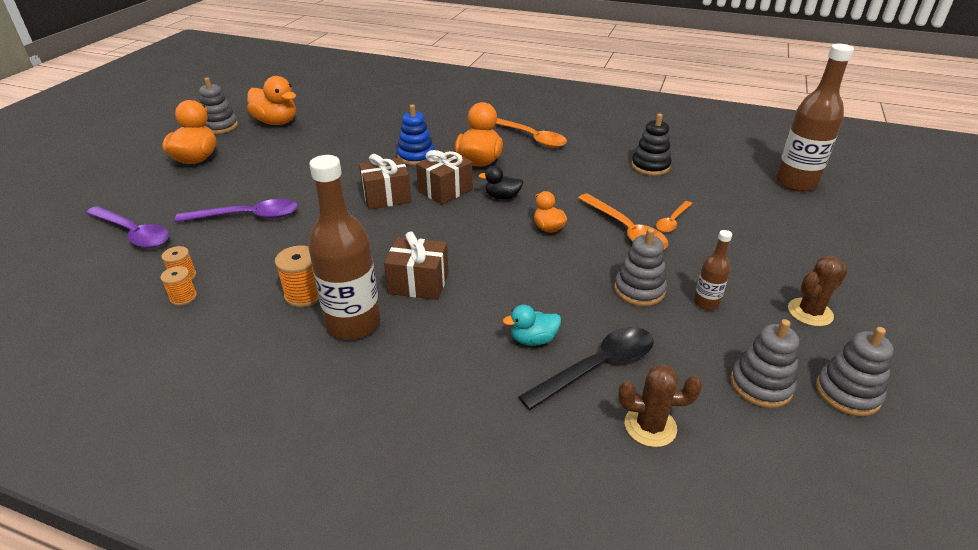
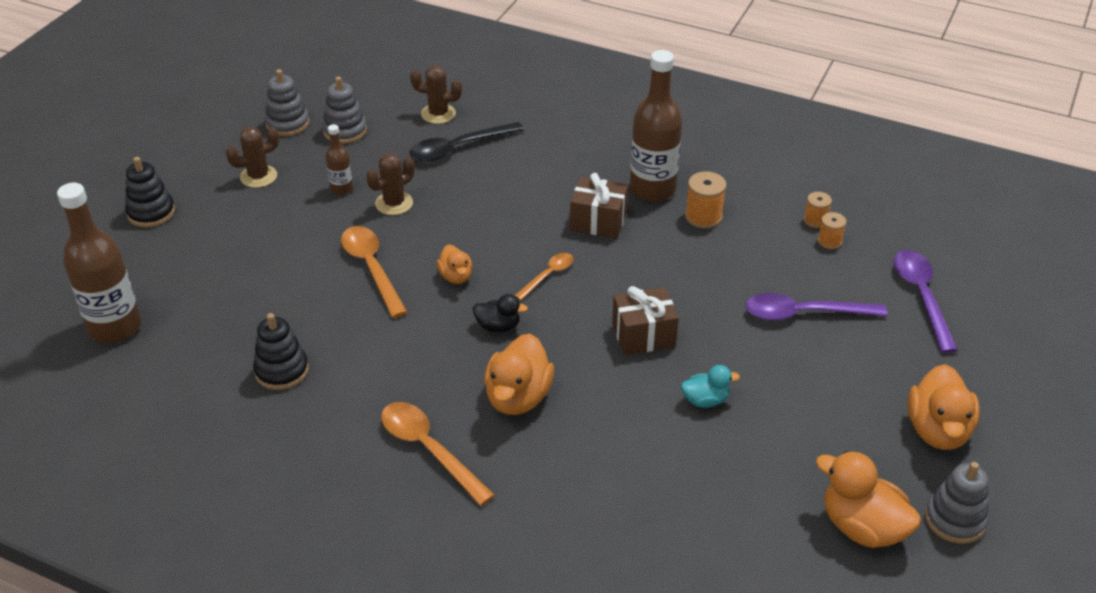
camera: 175 degrees left, 5 degrees up
purple spoon [86,206,169,248] -> purple spoon turned 45 degrees clockwise [894,250,958,353]
blue stacking toy [397,105,435,165] -> none
brown gift [416,150,473,205] -> none
turquoise duck [503,305,561,346] -> turquoise duck moved to [681,365,740,408]
grey stacking toy [614,228,667,306] -> brown cactus [366,153,415,215]
orange spoon [656,201,692,232] -> orange spoon moved to [514,253,573,301]
none -> black stacking toy [125,157,175,227]

